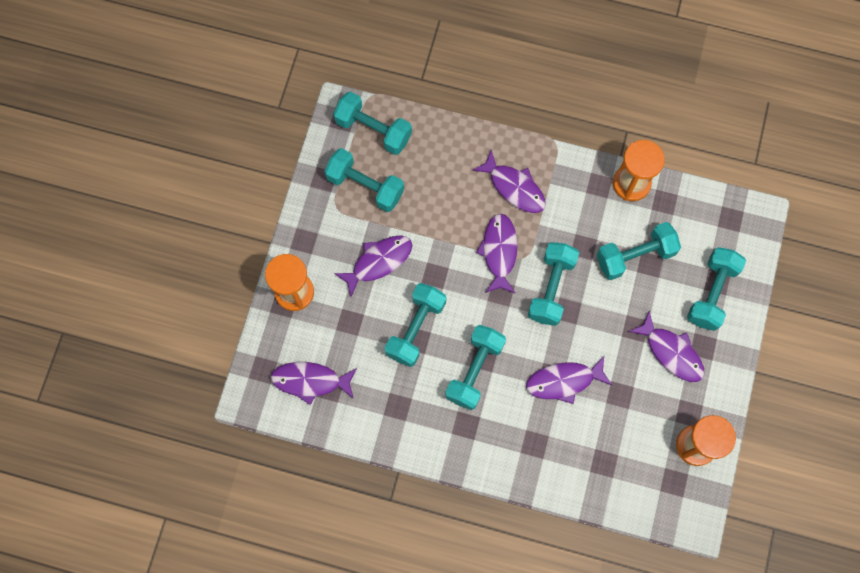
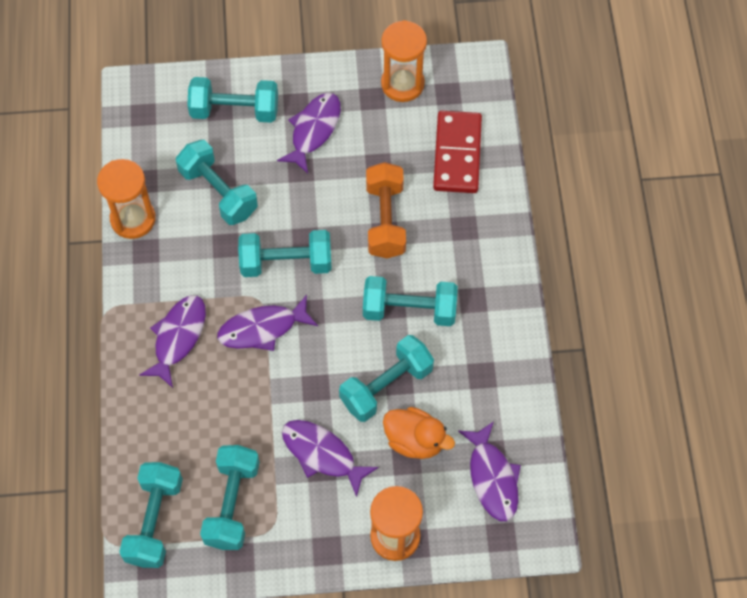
camera: 110 degrees left, 10 degrees down
turquoise dumbbell [385,283,446,367] -> turquoise dumbbell turned 45 degrees counterclockwise [339,335,434,422]
purple fish [526,356,612,404] -> orange dumbbell [366,162,406,258]
none -> orange duck [383,407,455,459]
none -> red domino [433,111,482,193]

